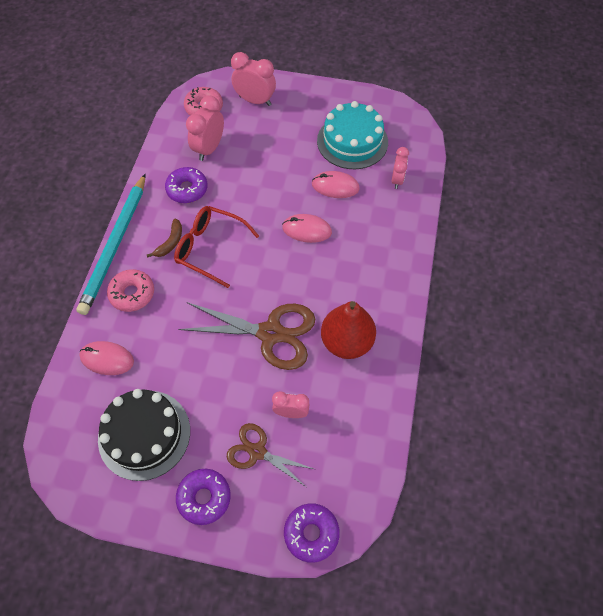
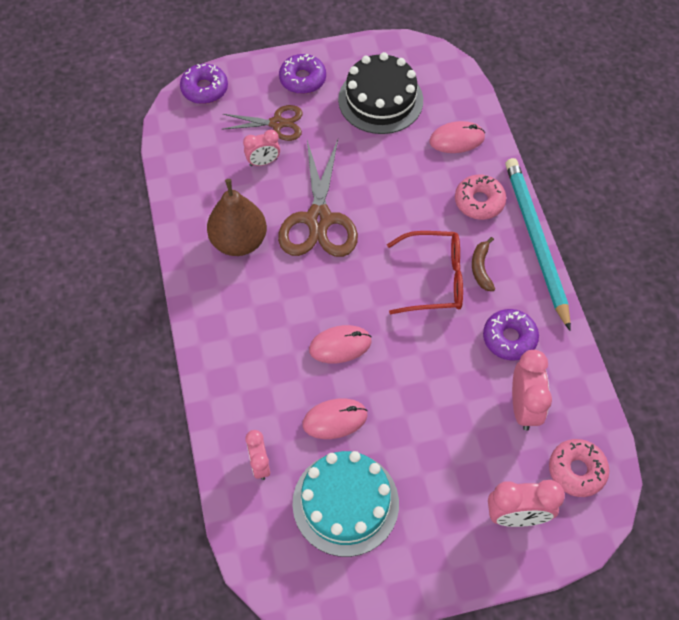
camera: 155 degrees right, 0 degrees up
brown scissors [178,302,315,370] -> brown scissors turned 75 degrees counterclockwise [278,140,358,257]
red pear [321,301,376,359] -> brown pear [207,179,267,256]

